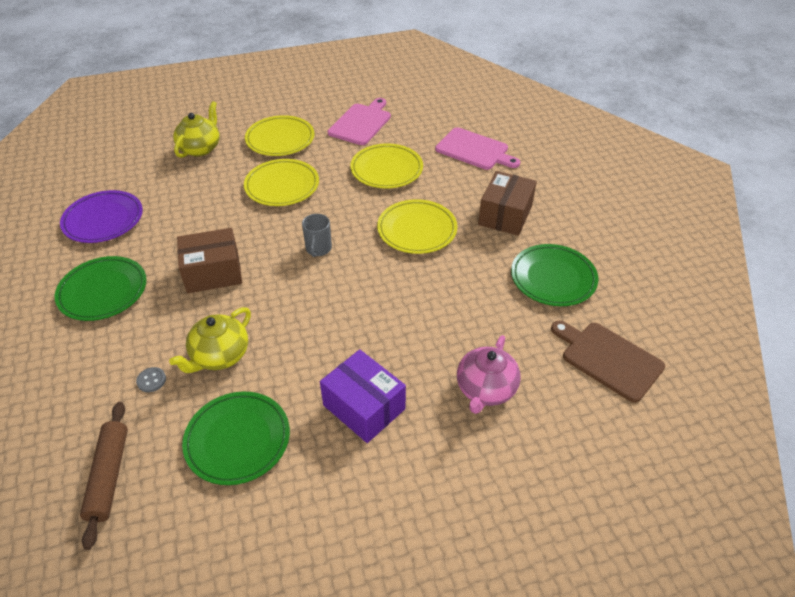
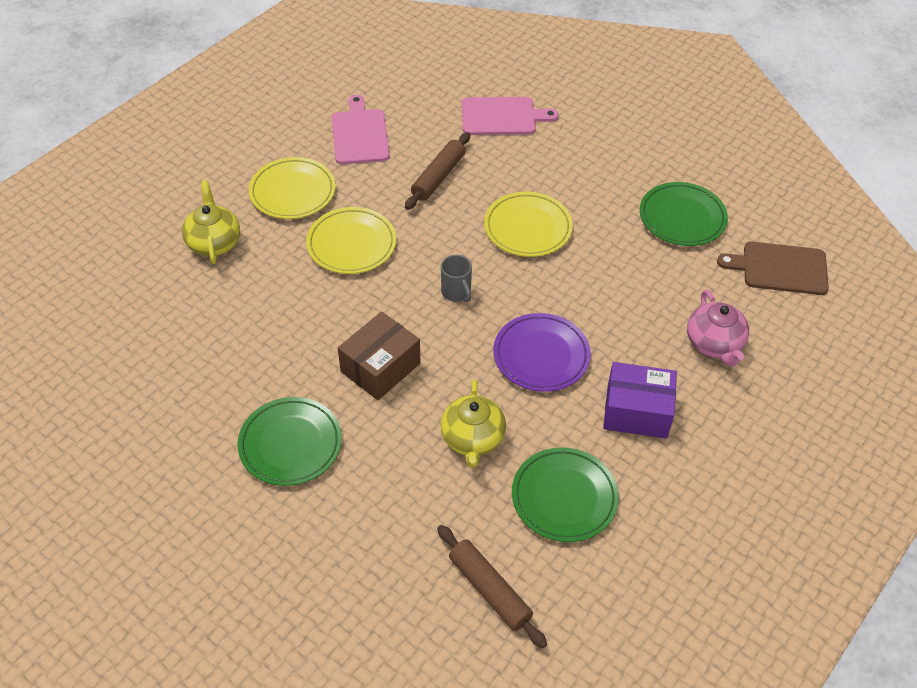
camera: 35 degrees left, 5 degrees up
purple plate [60,190,143,243] -> purple plate moved to [493,313,591,392]
grey button [136,367,166,392] -> none
yellow plate [350,143,423,188] -> brown rolling pin [405,132,470,210]
brown box [478,171,537,236] -> none

